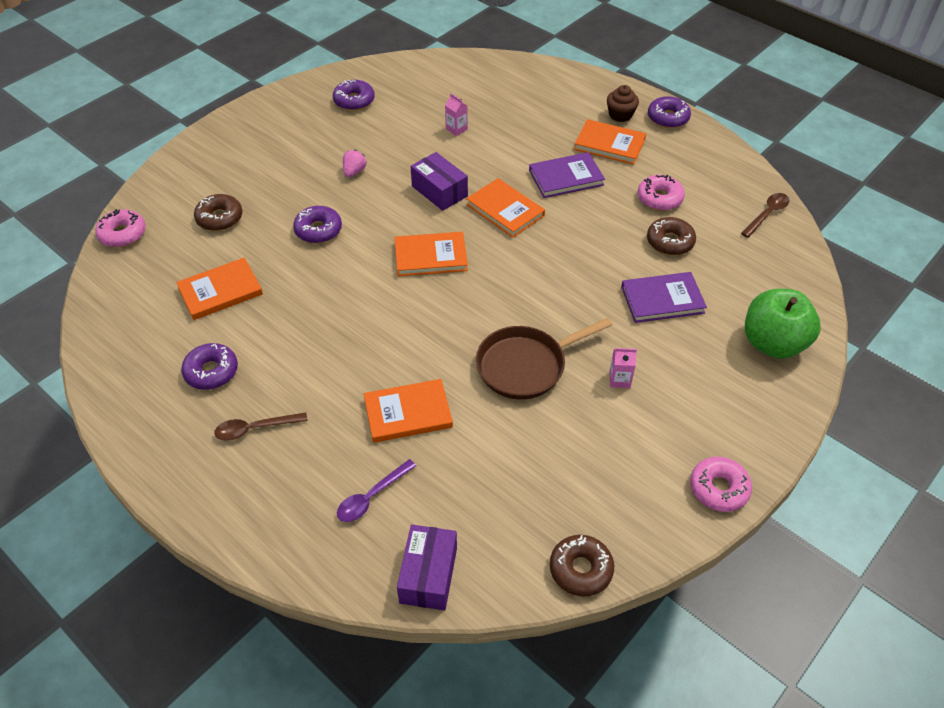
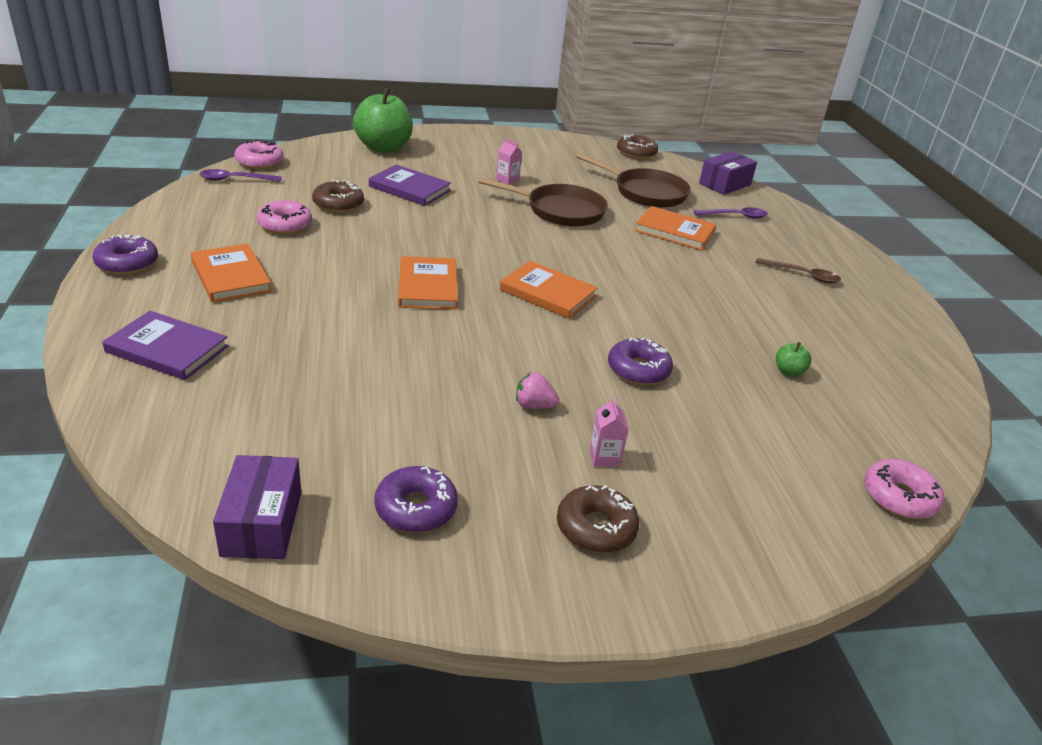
camera: 145 degrees left, 15 degrees down
orange book [176,258,263,320] -> green apple [776,342,811,377]
purple donut [181,343,238,390] -> none
brown donut [194,194,243,231] -> brown donut moved to [557,485,639,553]
pink strawberry [343,149,367,177] -> pink strawberry turned 45 degrees clockwise [516,372,559,409]
purple box [411,152,468,211] -> purple box moved to [213,455,301,559]
pink carton [445,94,468,136] -> pink carton moved to [590,397,629,467]
purple book [529,152,605,198] -> purple book moved to [102,311,228,380]
brown cupcake [607,85,639,122] -> none
pink donut [690,457,752,512] -> pink donut moved to [235,140,284,169]
brown spoon [741,193,789,238] -> purple spoon [199,169,282,181]
none -> brown pan [577,153,691,208]

